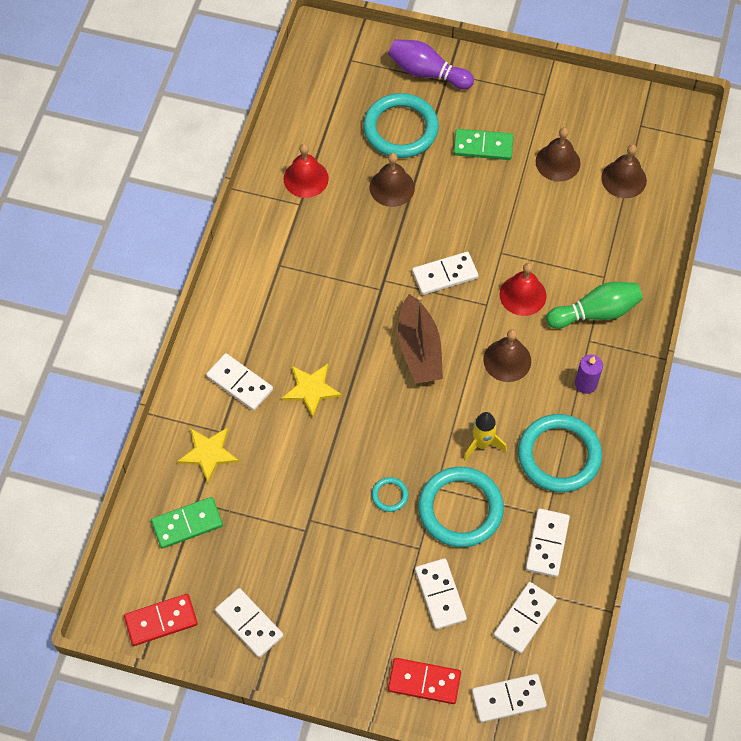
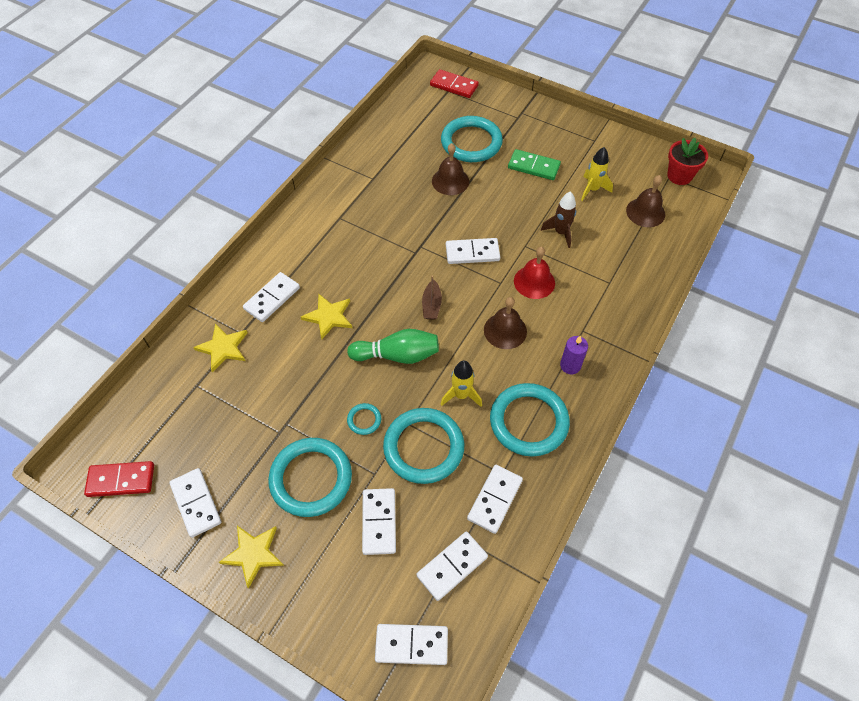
camera: 15 degrees right, 5 degrees down
green domino [151,497,223,549] -> none
white domino [206,353,273,411] -> white domino turned 75 degrees clockwise [243,272,300,322]
red bell [283,144,329,198] -> none
purple bowling pin [388,39,474,90] -> none
red domino [388,658,461,704] -> red domino moved to [430,69,479,98]
brown boat [398,294,443,384] -> brown boat [422,275,442,320], size x0.54
brown bell [536,127,581,182] -> yellow rocket [581,147,613,201]
green bowling pin [546,282,643,329] -> green bowling pin moved to [347,329,439,364]
none -> yellow star [219,526,284,589]
none -> turquoise ring [268,438,352,517]
none -> brown rocket [541,191,576,248]
none -> red flower pot [667,138,708,185]

